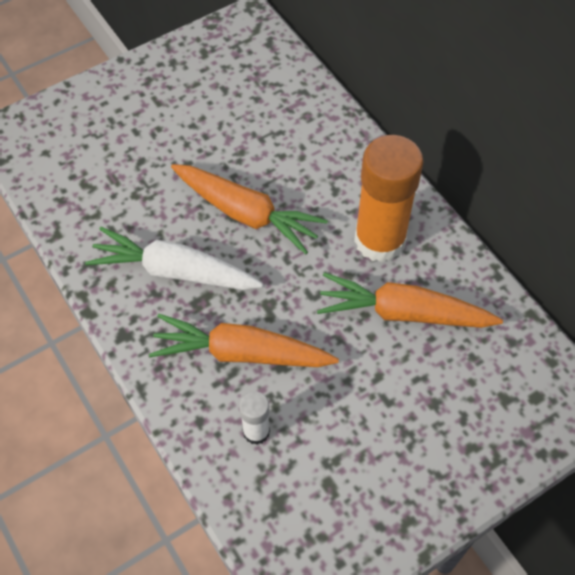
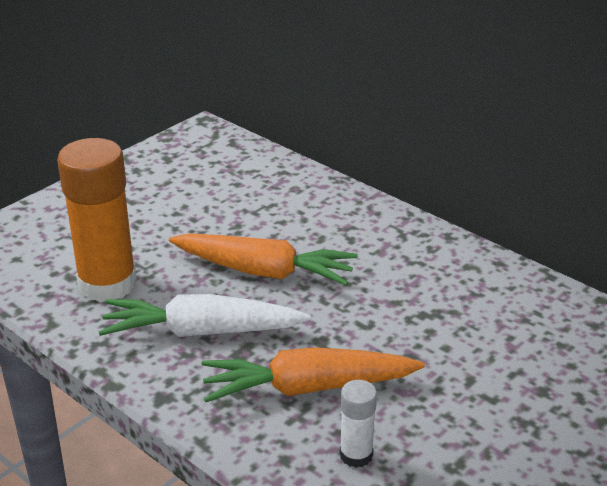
camera: 15 degrees left, 25 degrees down
orange carrot [317,273,503,328] -> none
orange glue stick [354,135,423,263] -> orange glue stick moved to [57,138,137,302]

